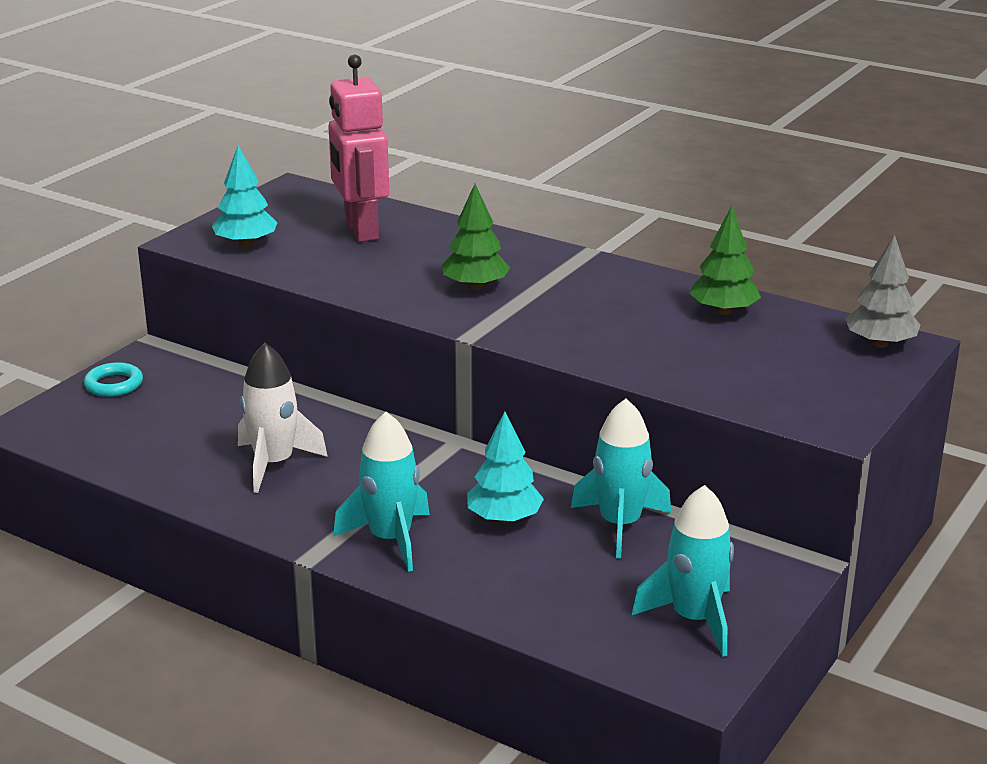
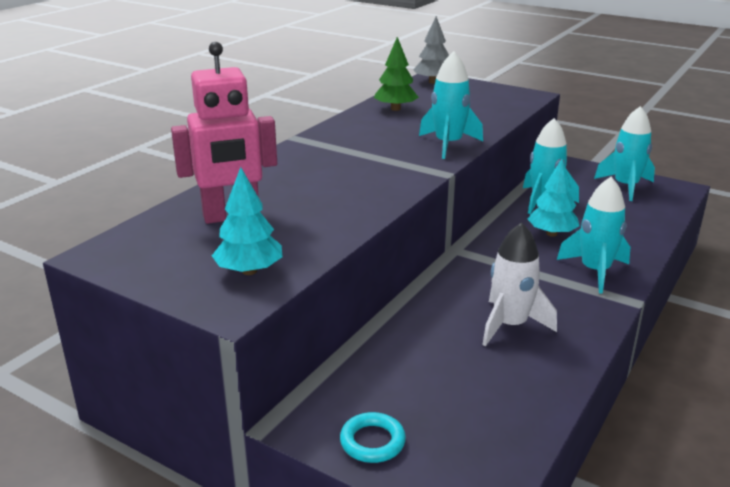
camera: 90 degrees left, 0 degrees up
green tree [442,184,510,290] -> none
none -> turquoise rocket [419,51,483,159]

